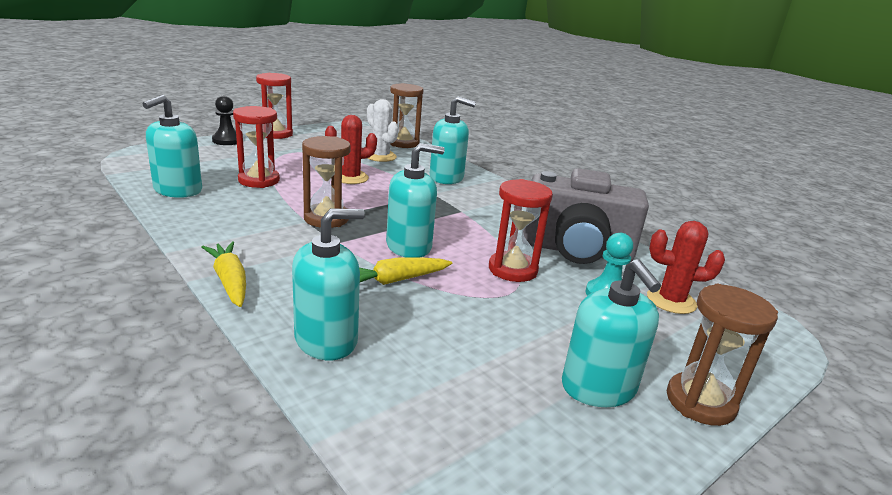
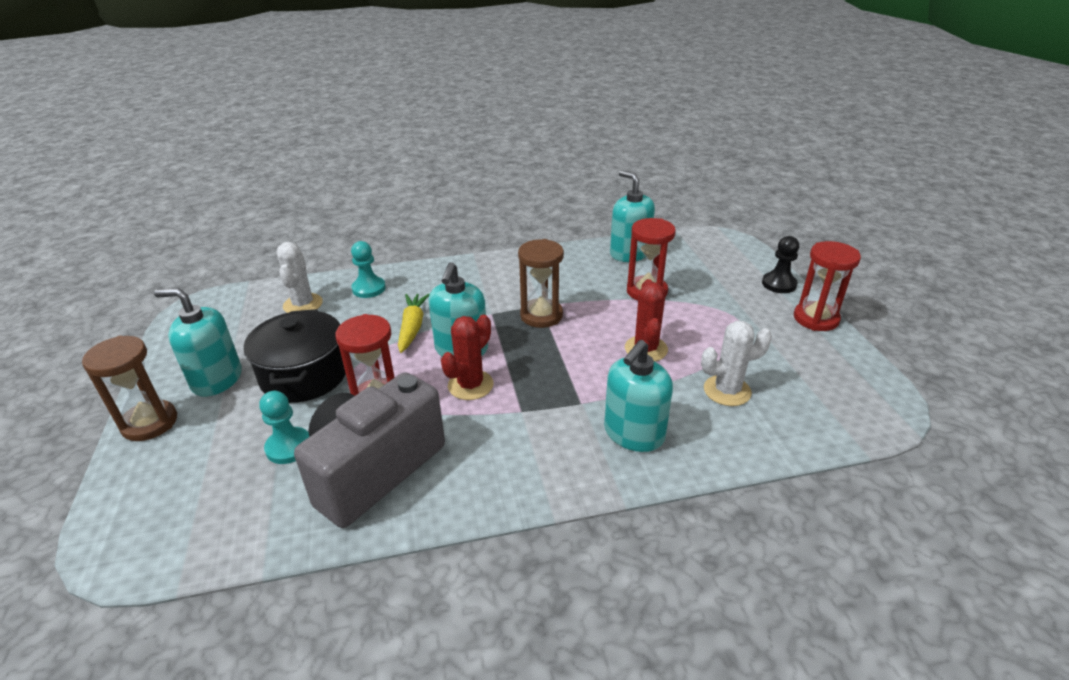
camera: 120 degrees right, 10 degrees up
yellow carrot [201,242,246,307] -> none
turquoise soap dispenser [292,209,365,360] -> turquoise pawn [351,241,386,298]
brown hourglass [390,83,423,148] -> none
red cactus [647,221,725,314] -> red cactus moved to [441,315,493,400]
none -> black pot [244,309,346,403]
none -> white cactus [276,242,323,313]

